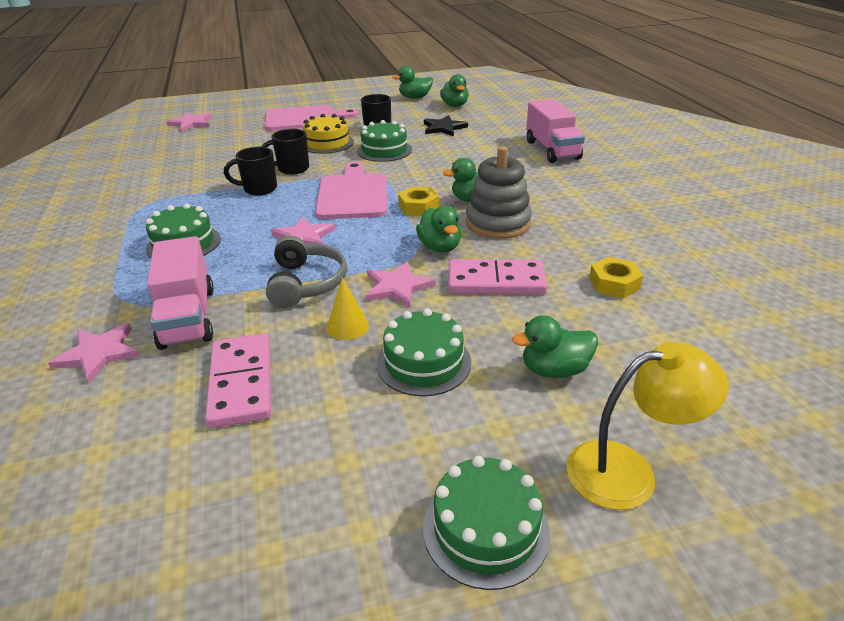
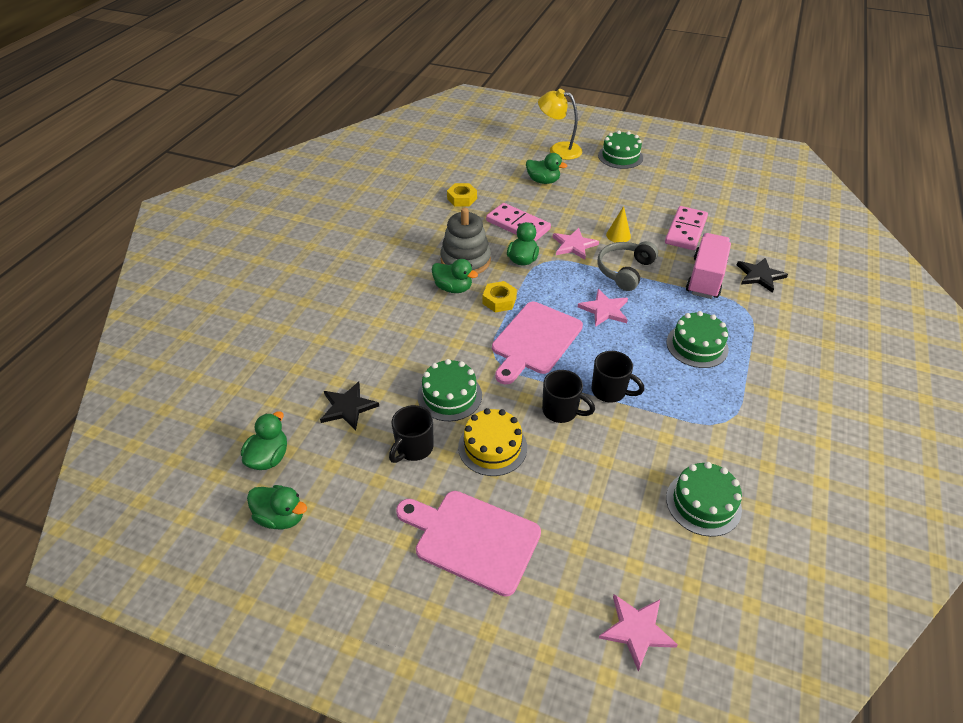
camera: 145 degrees left, 10 degrees up
pink star [48,323,140,383] -> black star [737,258,788,293]
green cake [377,309,471,396] -> green cake moved to [666,462,742,537]
pink truck [526,99,585,163] -> none

